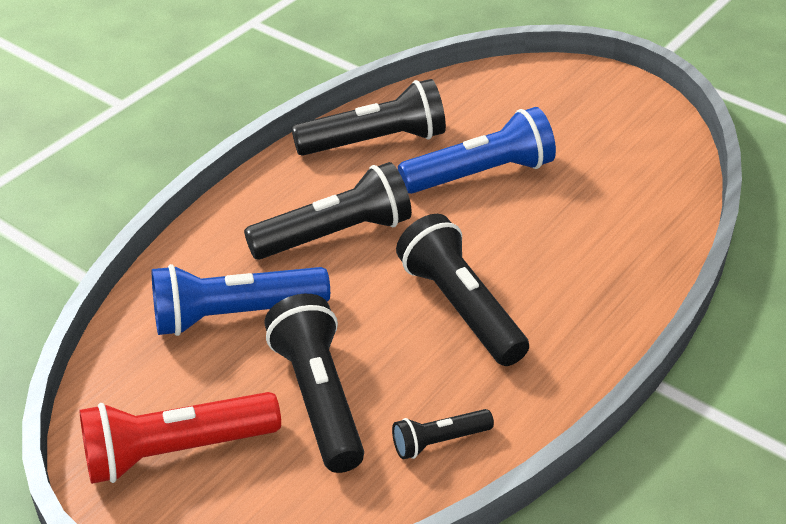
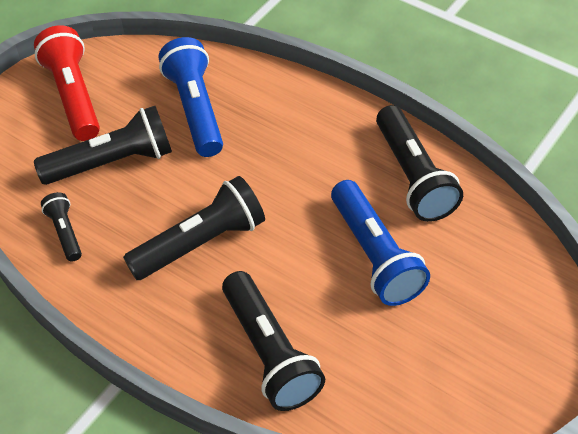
camera: 90 degrees right, 10 degrees up
black flashlight [244,162,412,260] -> black flashlight moved to [222,271,325,411]

